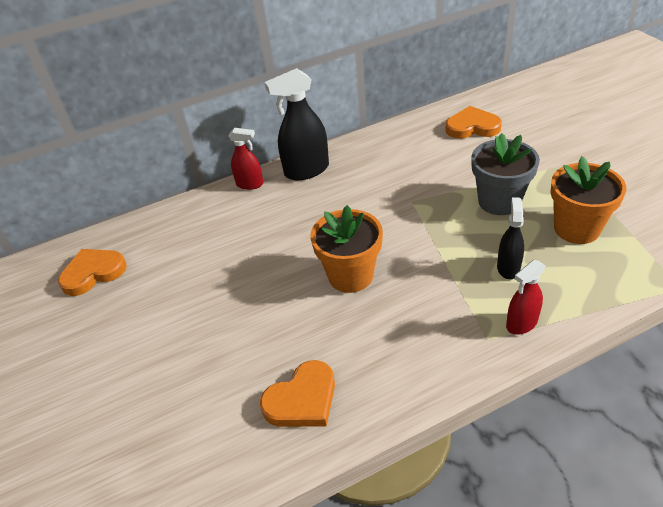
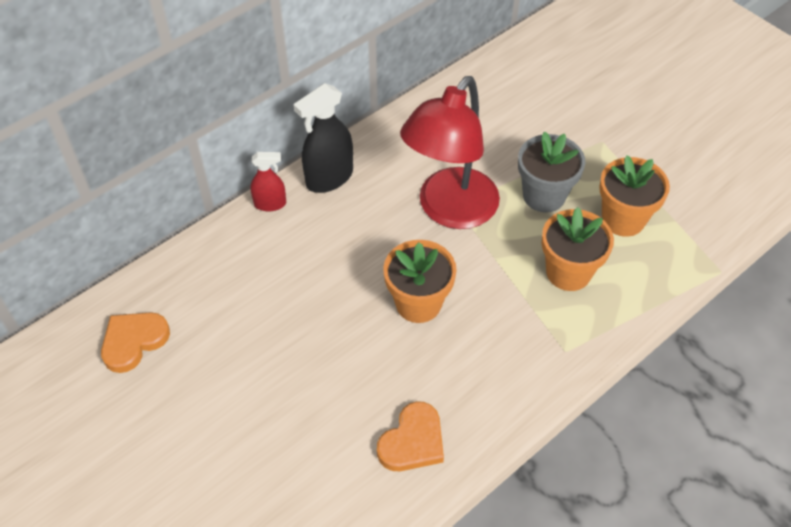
camera: 20 degrees left, 10 degrees up
orange heart [445,106,502,139] -> none
black spray bottle [497,197,524,280] -> orange flower pot [541,207,614,291]
red spray bottle [506,259,546,335] -> none
none -> red lamp [400,76,500,229]

